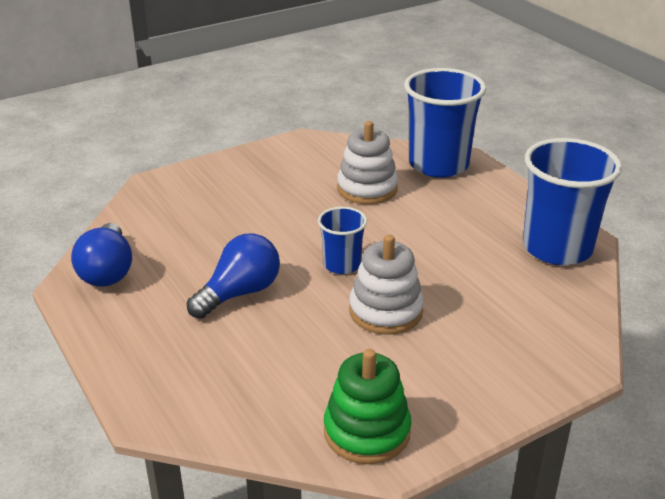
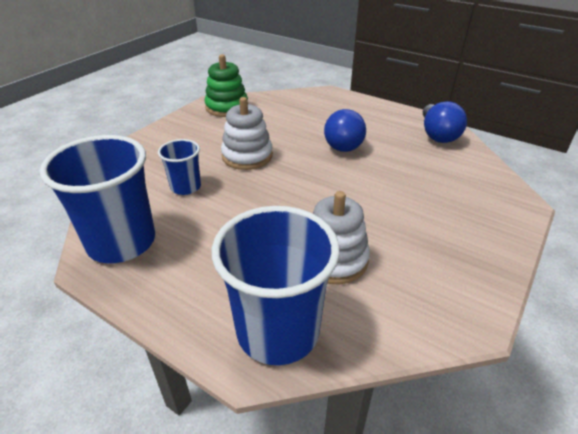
camera: 155 degrees right, 5 degrees up
blue light bulb [71,223,132,287] -> blue light bulb turned 150 degrees counterclockwise [423,101,467,143]
blue cup [318,207,367,274] -> blue cup moved to [158,139,201,195]

